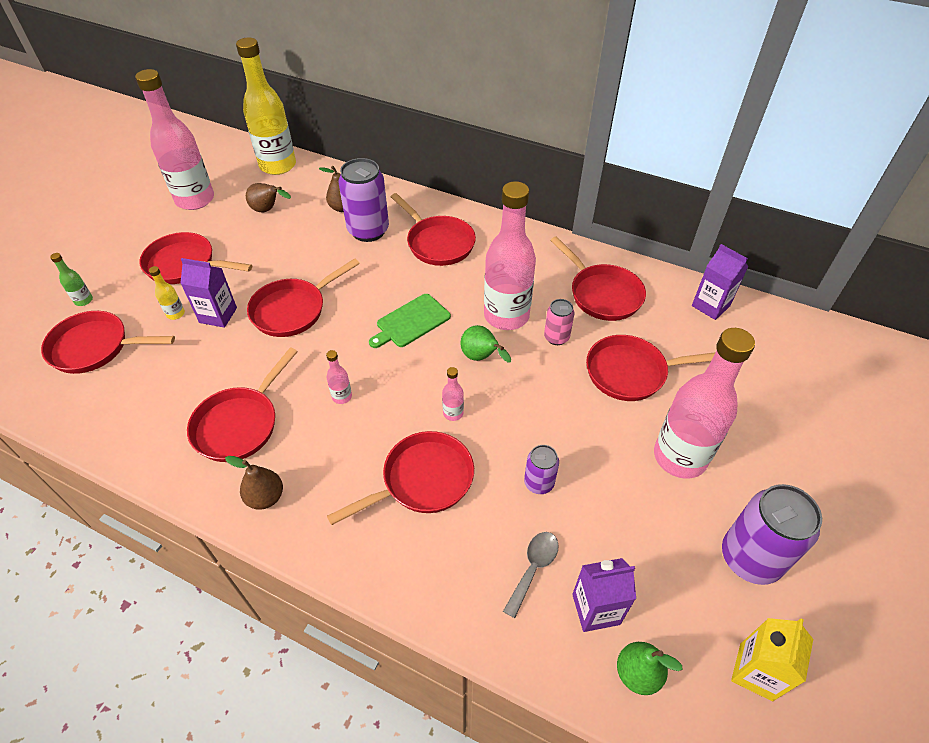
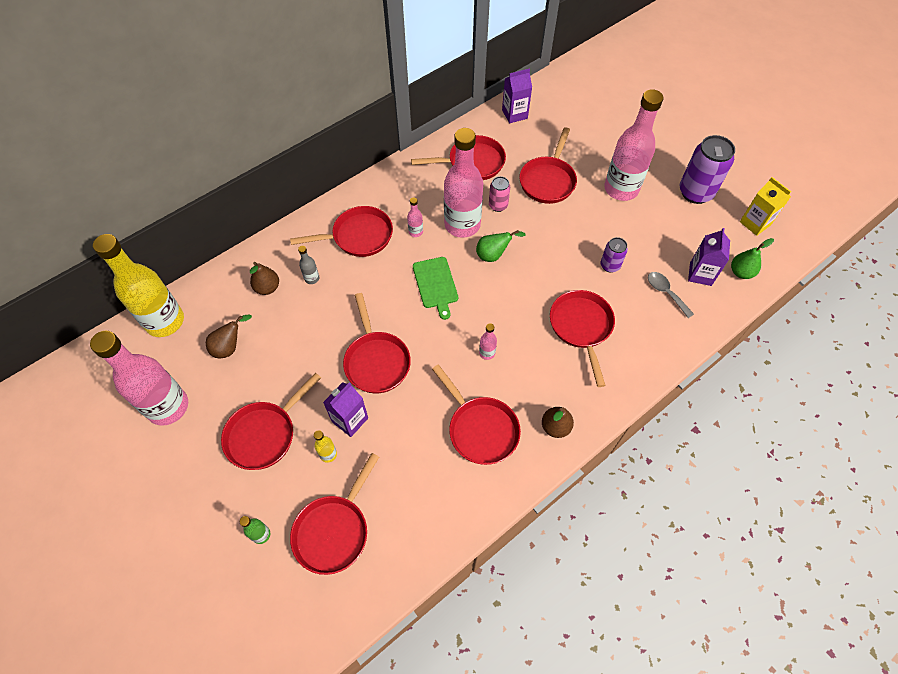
camera: 65 degrees left, 10 degrees up
purple can [339,158,389,242] -> grey bottle [298,246,319,284]
pink bottle [442,367,464,421] -> pink bottle moved to [407,197,423,237]

